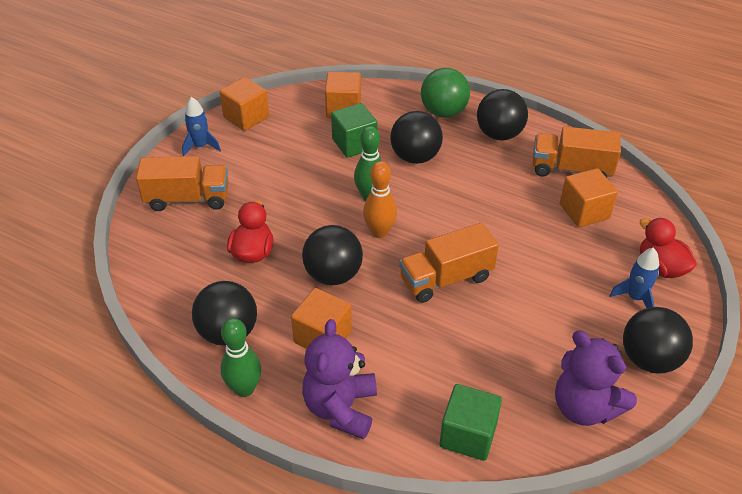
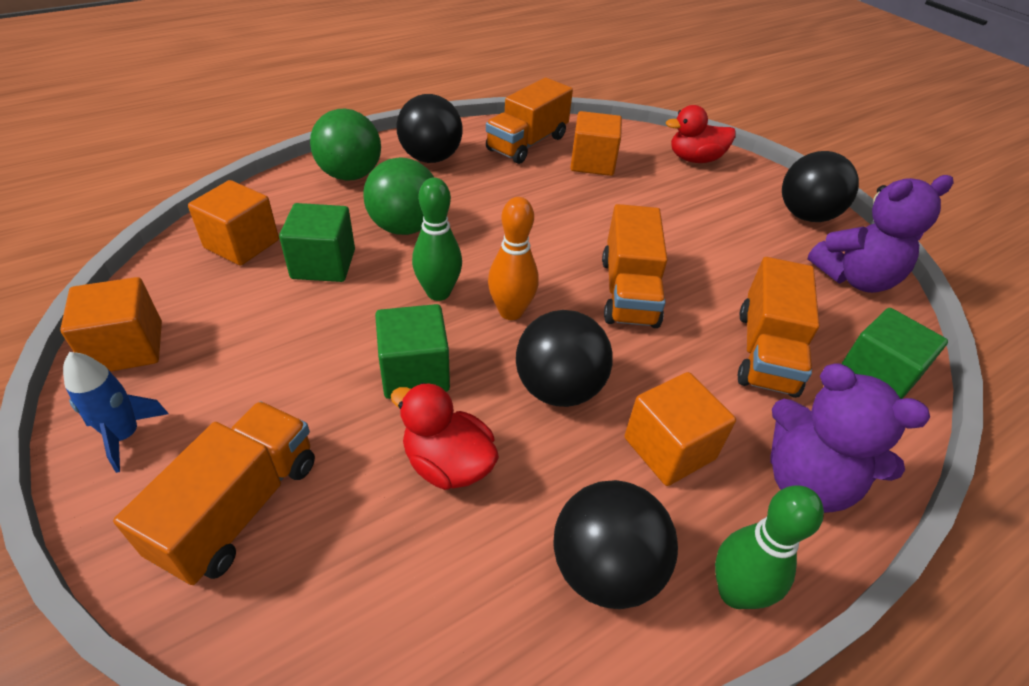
camera: 65 degrees left, 0 degrees up
black ball [390,111,443,164] -> green ball [363,157,435,235]
blue rocket [609,248,659,308] -> none
none -> green cube [375,304,450,399]
none -> orange truck [737,257,819,398]

